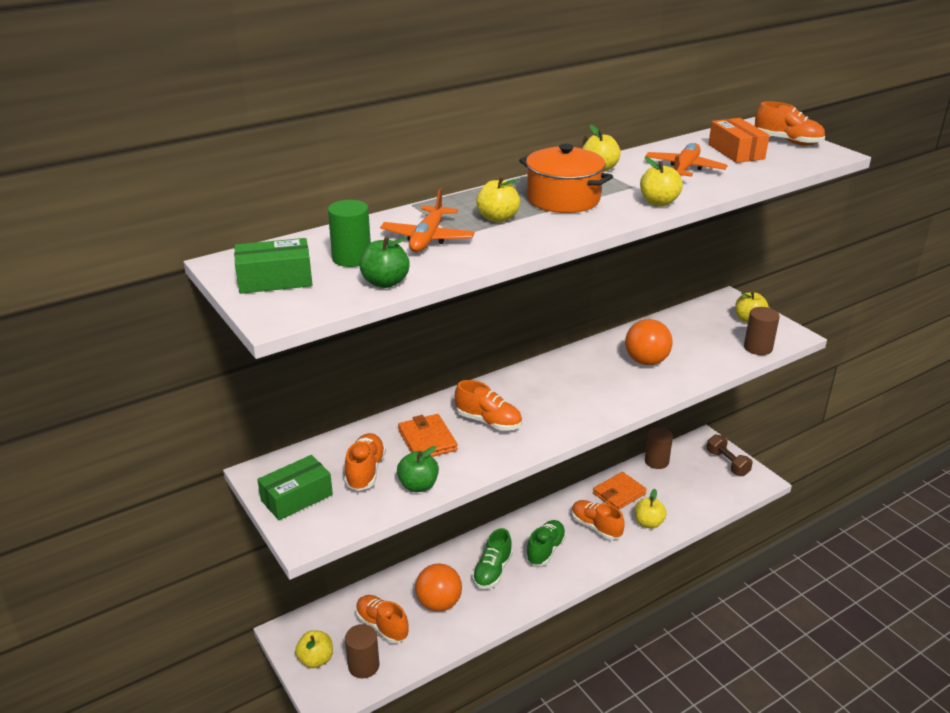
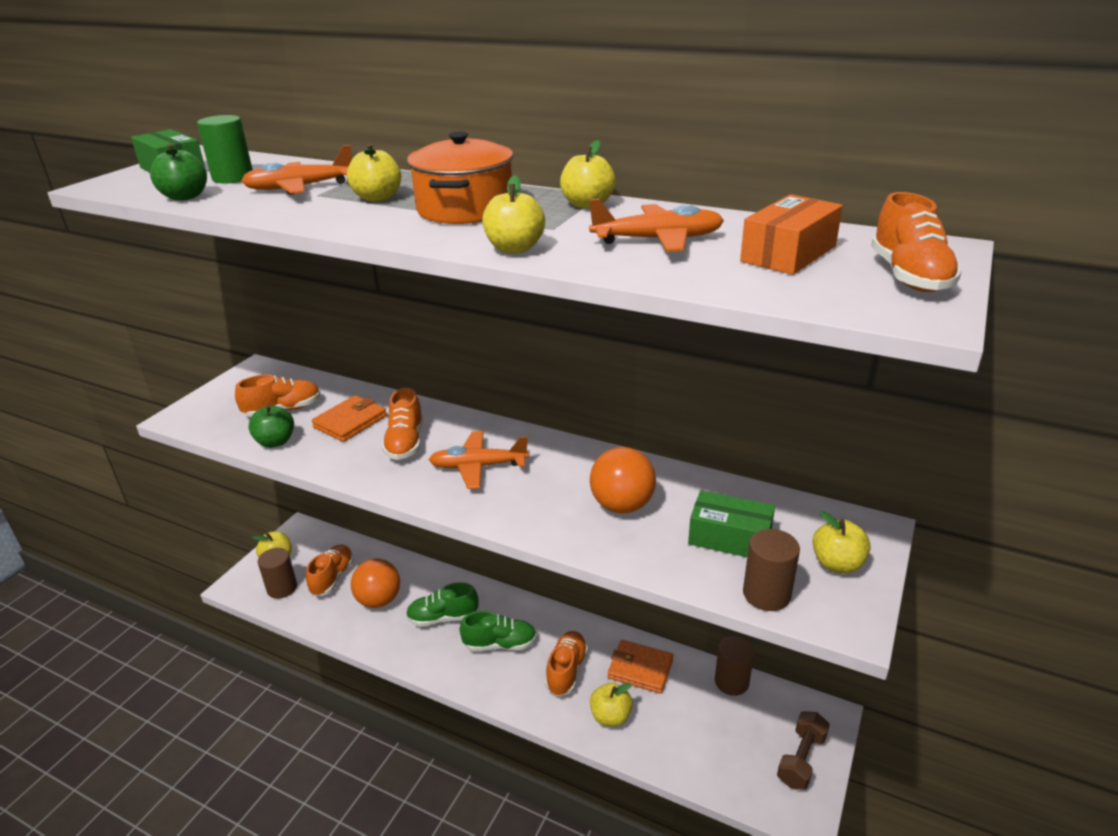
camera: 60 degrees right, 0 degrees up
green box [257,455,333,520] -> green box moved to [688,490,775,557]
none -> orange plane [429,431,529,489]

